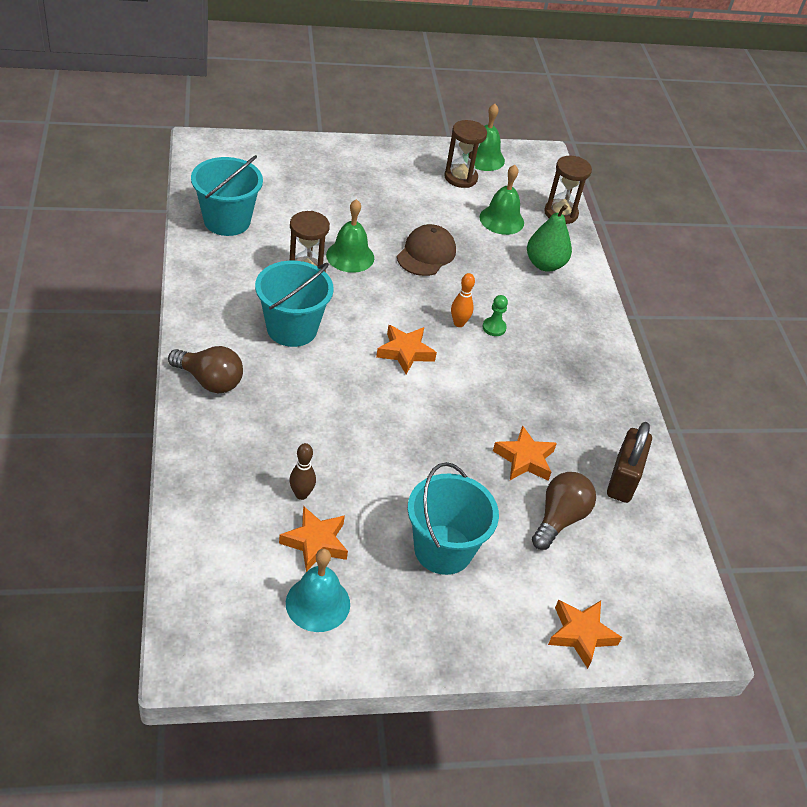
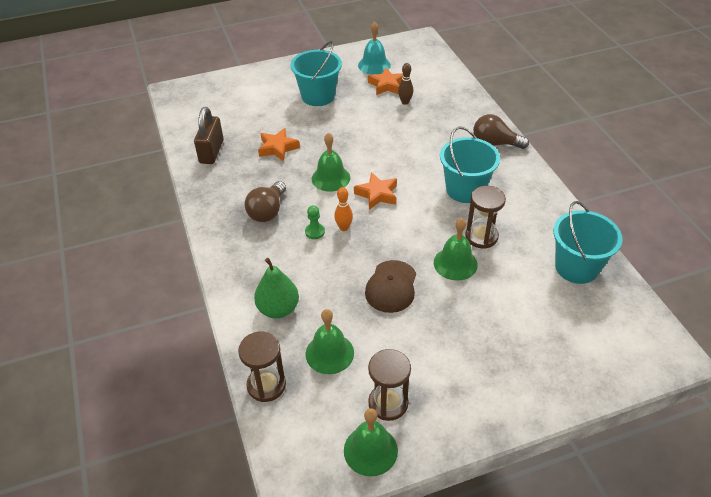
camera: 175 degrees right, 0 degrees up
brown light bulb [532,472,596,550] -> brown light bulb moved to [245,181,286,222]
orange star [548,600,622,669] -> none
none -> green bell [312,133,350,192]

